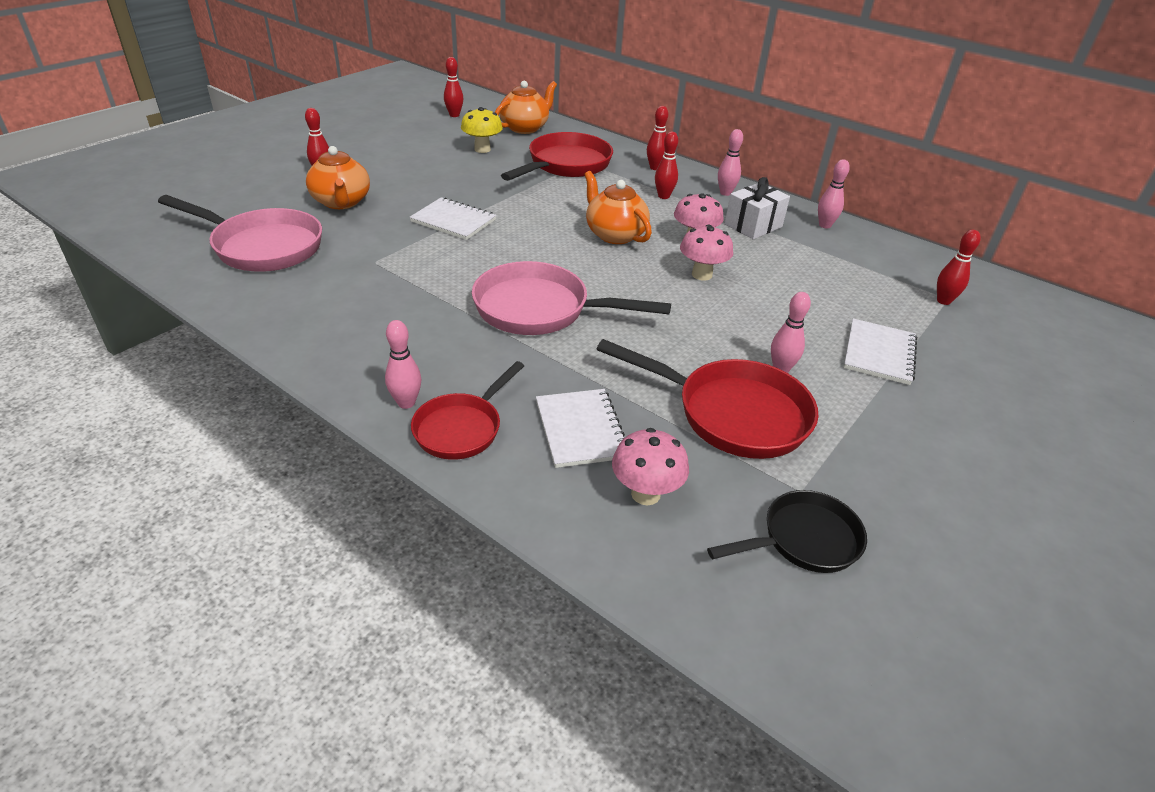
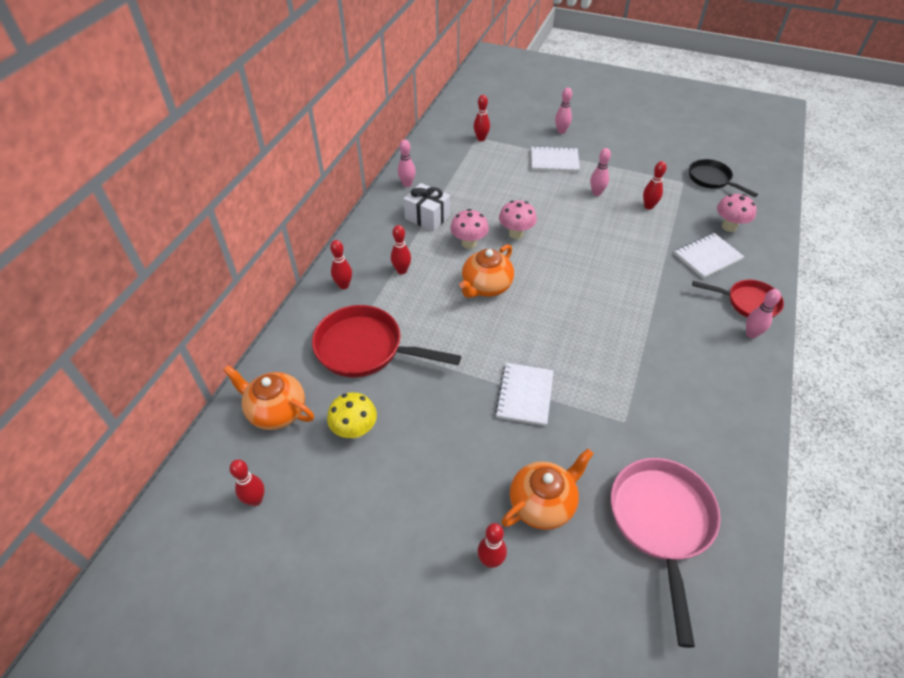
camera: 105 degrees left, 10 degrees up
pink pan [472,261,671,335] -> none
red pan [597,339,819,459] -> red bowling pin [643,161,667,210]
pink bowling pin [718,129,743,196] -> pink bowling pin moved to [555,88,572,134]

